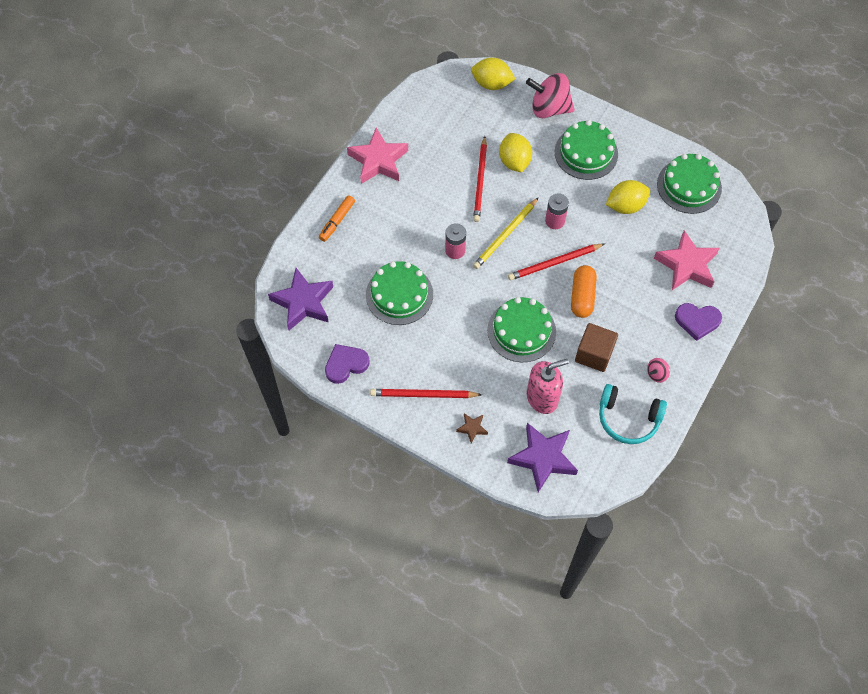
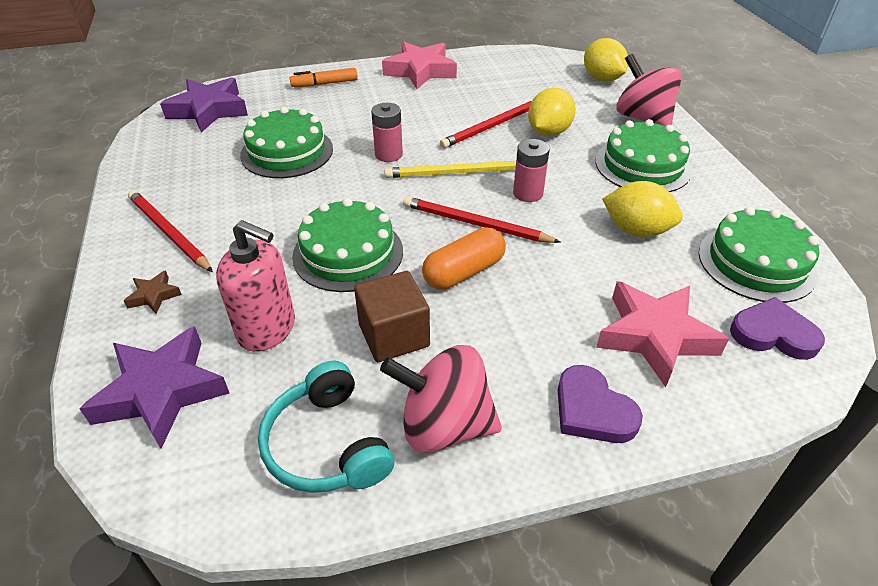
camera: 45 degrees right, 20 degrees down
purple heart [325,344,370,384] -> purple heart moved to [730,297,825,360]
pink spinning top [647,358,670,383] -> pink spinning top [380,345,502,453], size x2.19

